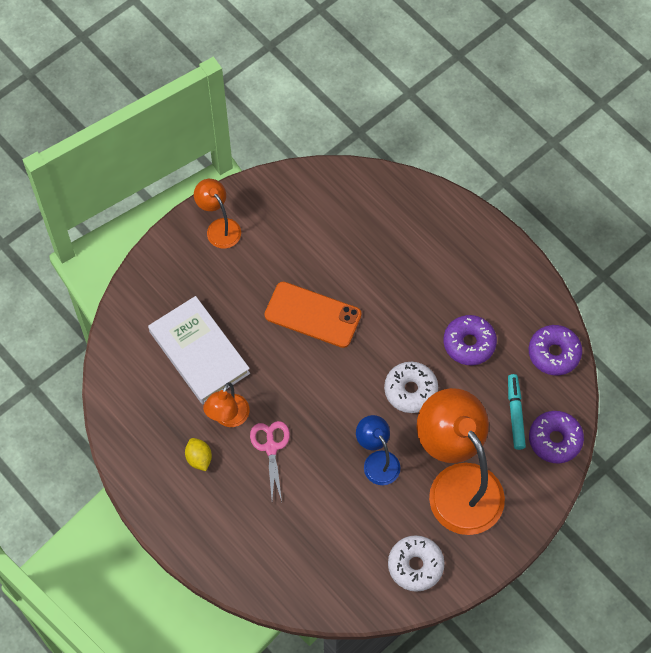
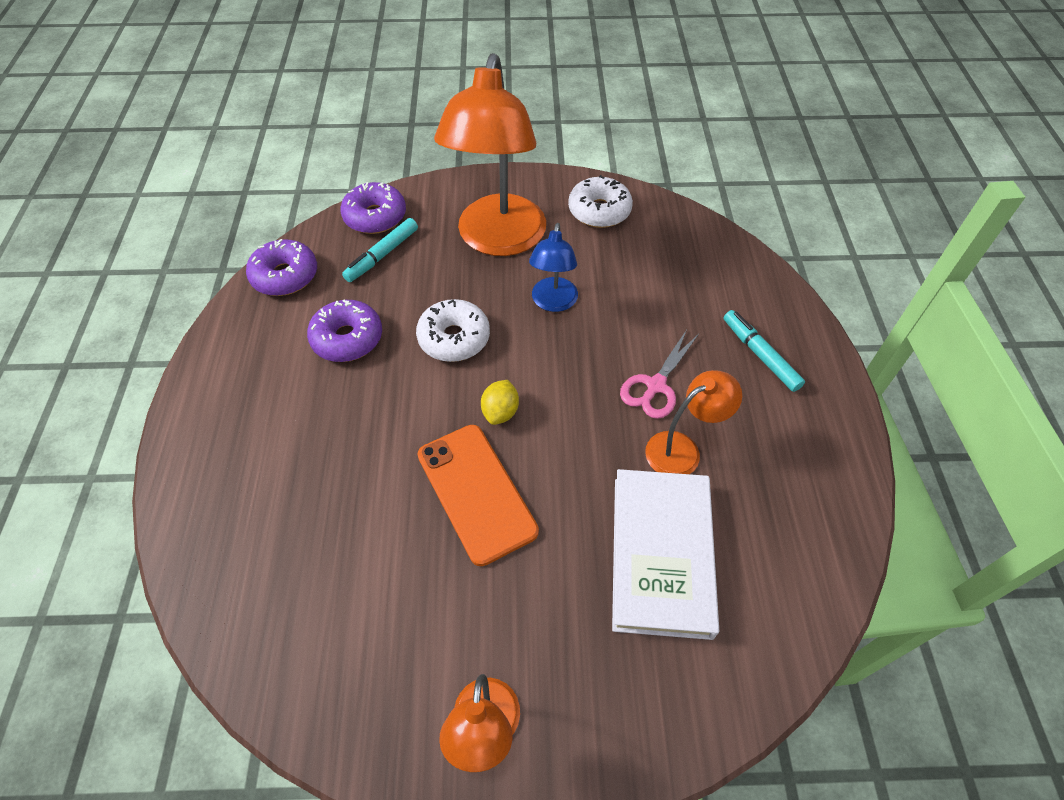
camera: 140 degrees left, 10 degrees down
yellow lemon [185,438,212,471] -> yellow lemon moved to [481,380,519,425]
none -> turquoise marker [723,310,805,392]

